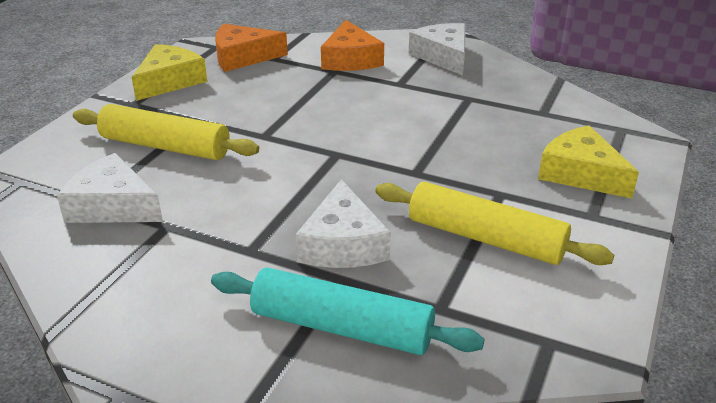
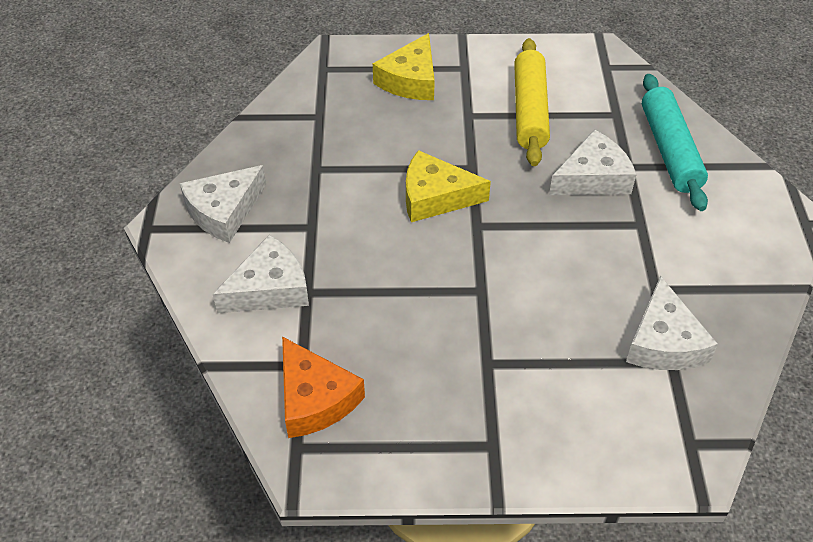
camera: 115 degrees left, 15 degrees up
yellow rolling pin [73,104,259,160] -> none
yellow cheese [132,44,207,101] -> yellow cheese moved to [406,150,491,222]
orange cheese [321,20,384,71] -> white cheese [213,235,309,313]

